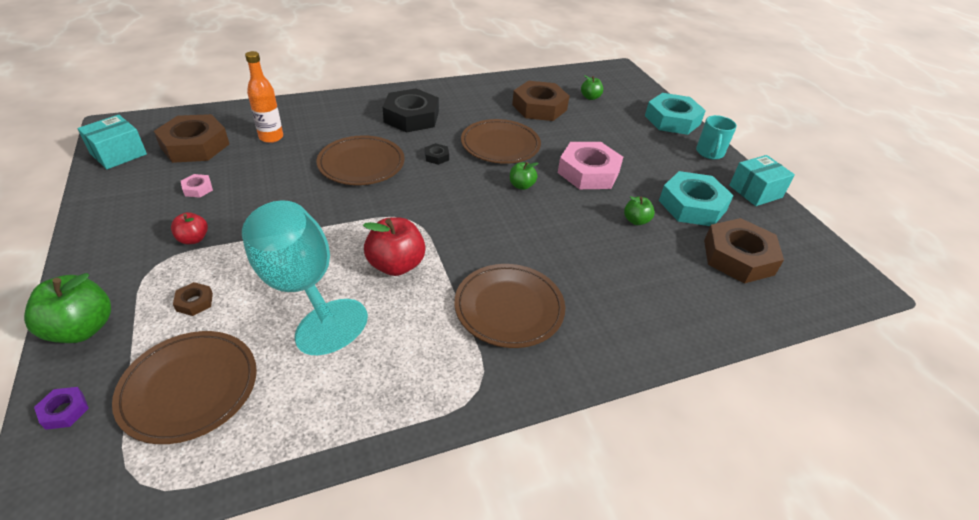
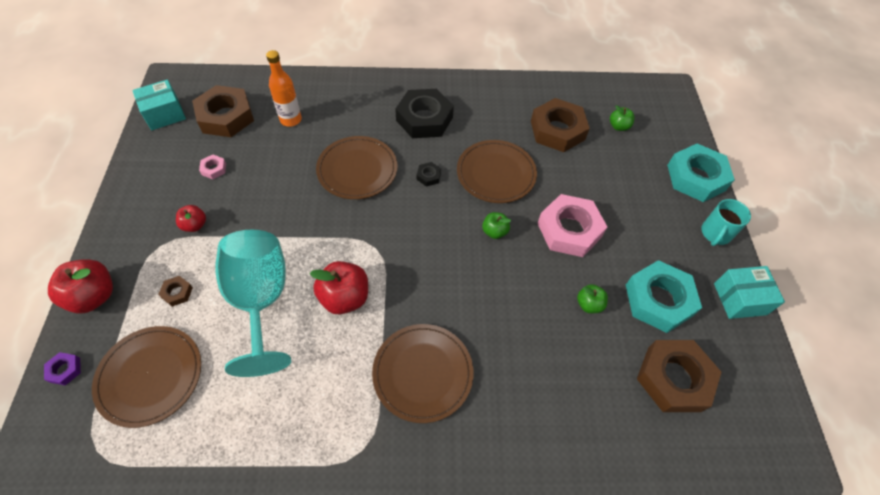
camera: 20 degrees right, 15 degrees up
green apple [24,273,111,343] -> red apple [48,259,113,313]

